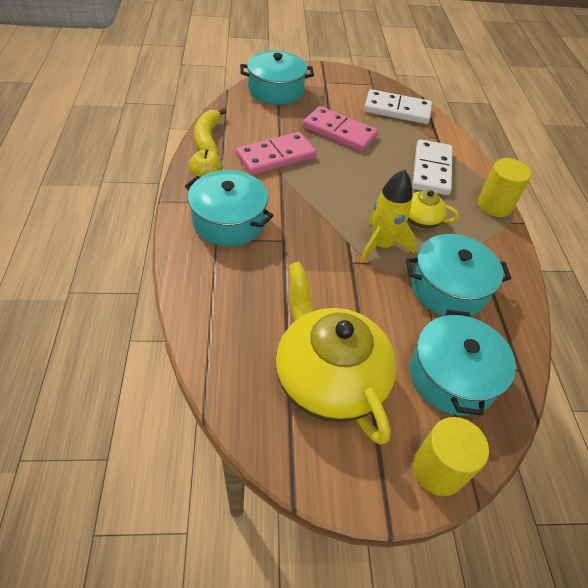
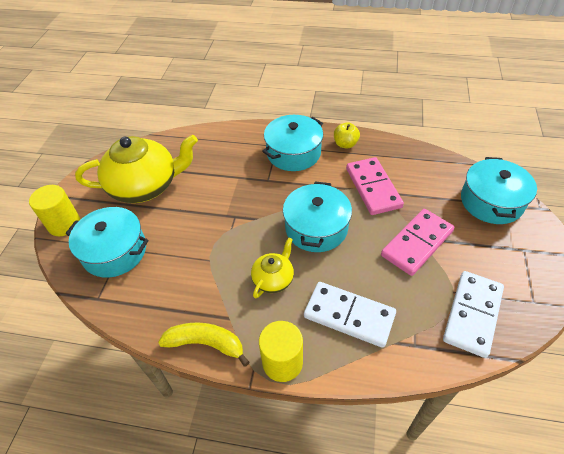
camera: 110 degrees right, 0 degrees up
yellow banana [194,108,227,155] -> yellow banana moved to [158,322,250,367]
yellow rocket [360,169,417,263] -> none
turquoise pot [406,234,511,316] -> turquoise pot moved to [283,181,352,252]

